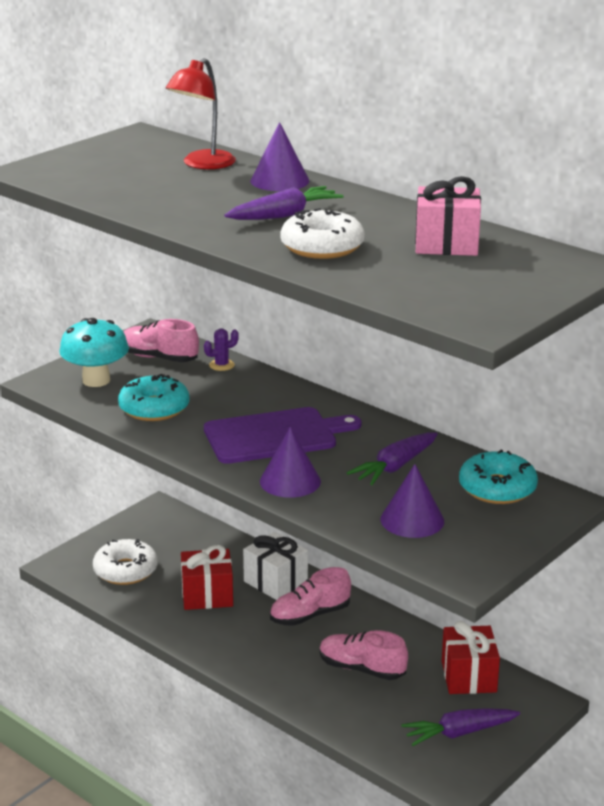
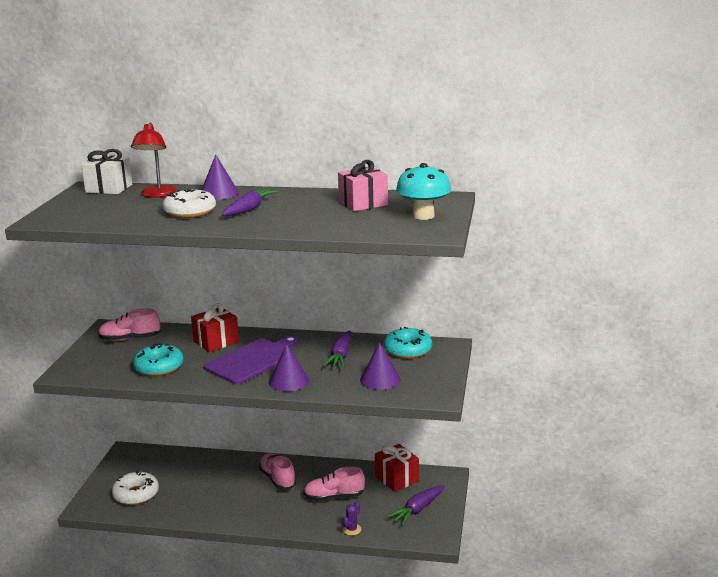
camera: 30 degrees left, 5 degrees down
turquoise mushroom [59,318,129,387] -> turquoise mushroom moved to [396,163,451,220]
red gift [181,545,233,610] -> red gift moved to [191,303,239,352]
purple cactus [204,329,239,371] -> purple cactus moved to [343,502,361,535]
white gift [243,532,308,600] -> white gift moved to [81,149,132,194]
pink shoe [270,567,351,626] -> pink shoe turned 120 degrees clockwise [259,453,296,490]
white donut [280,208,364,259] -> white donut moved to [162,189,216,218]

